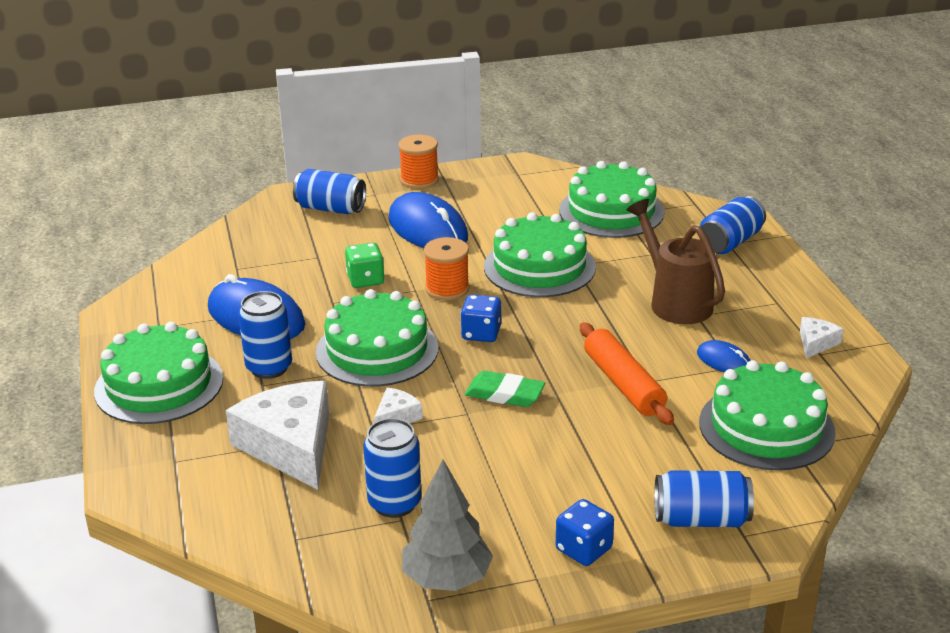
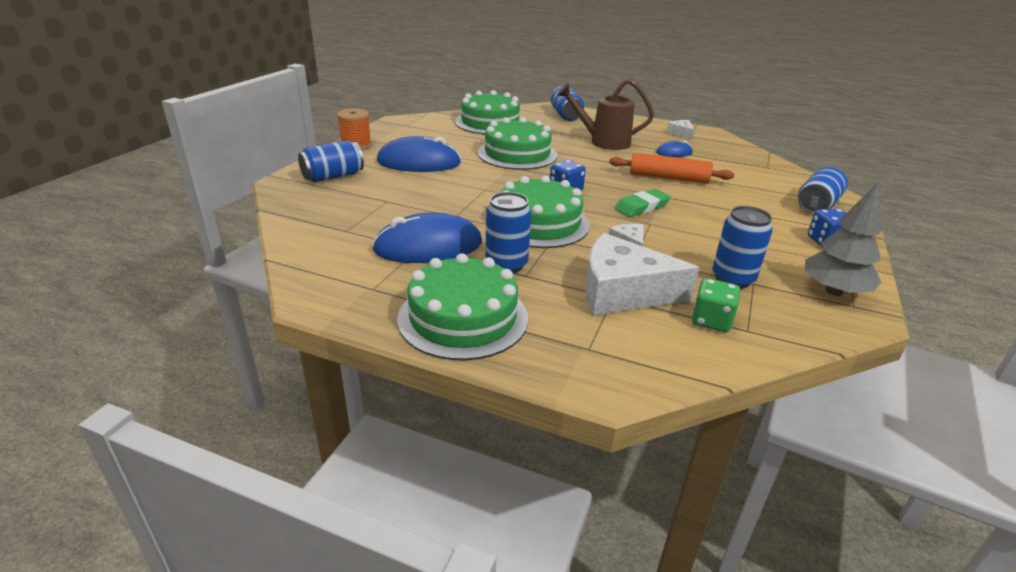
camera: 55 degrees left, 0 degrees up
green dice [345,243,385,288] -> green dice moved to [692,278,740,332]
orange spool [424,237,470,300] -> none
green cake [699,360,836,471] -> none

